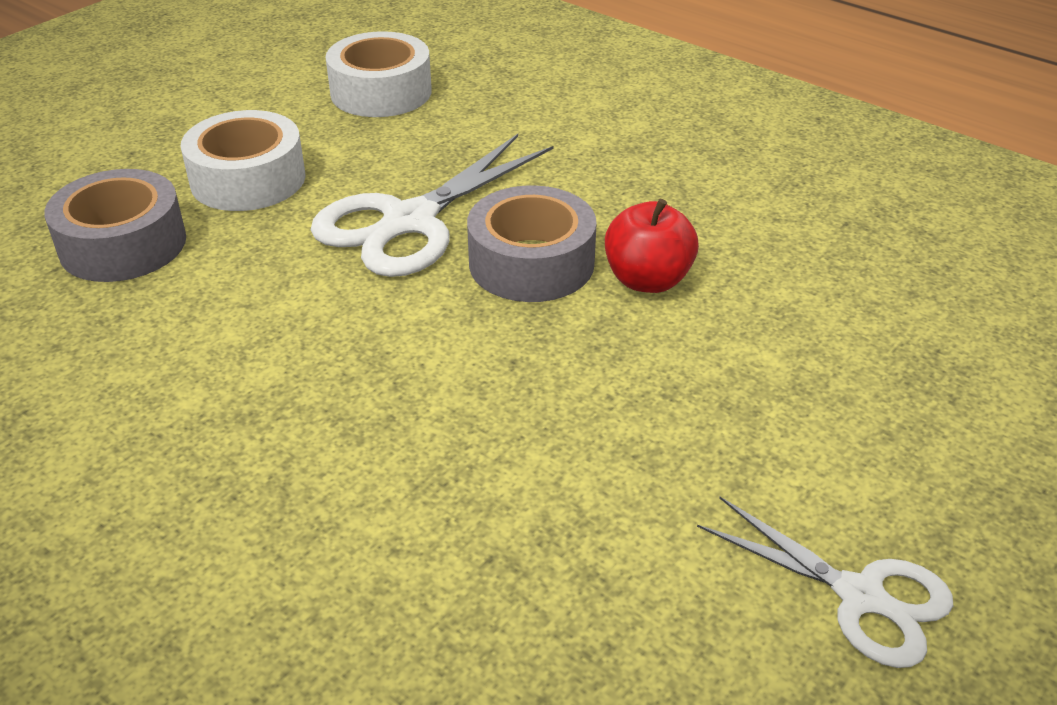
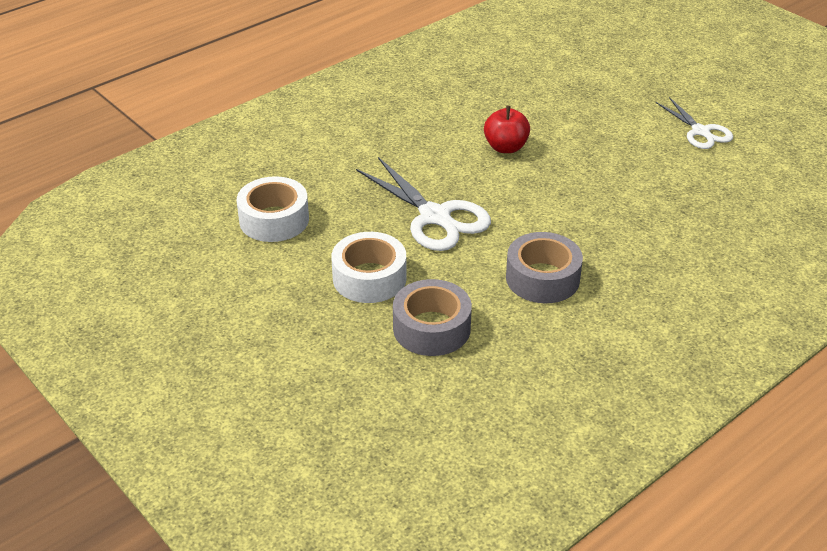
camera: 80 degrees left, 0 degrees up
grey tape [467,185,597,302] -> grey tape moved to [506,232,583,303]
white scissors [697,497,953,668] -> white scissors turned 105 degrees clockwise [656,97,733,149]

